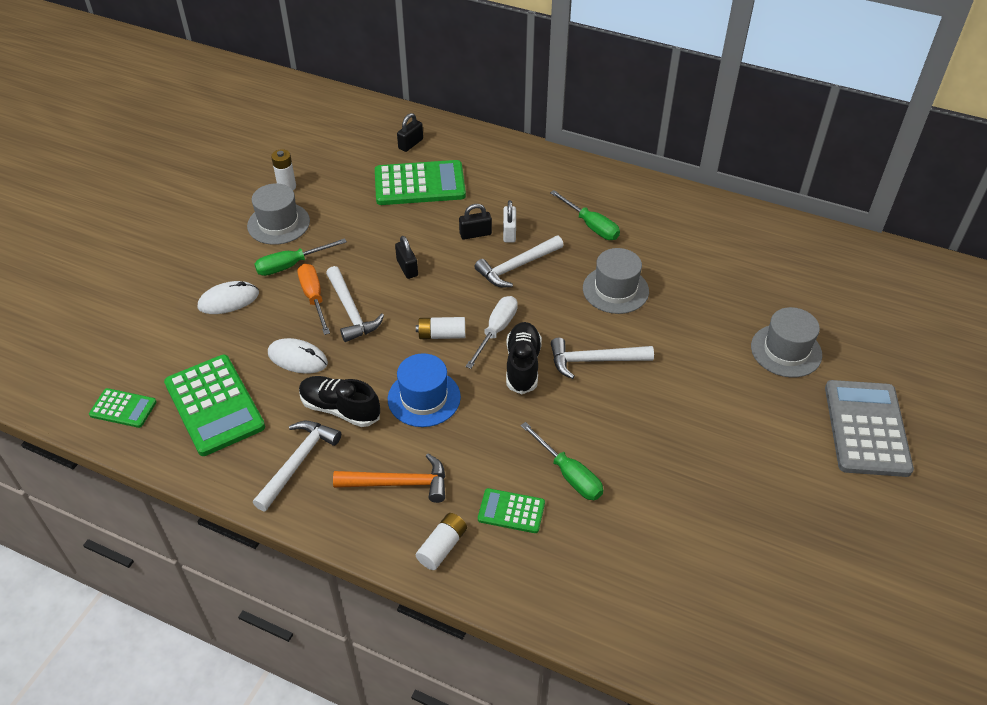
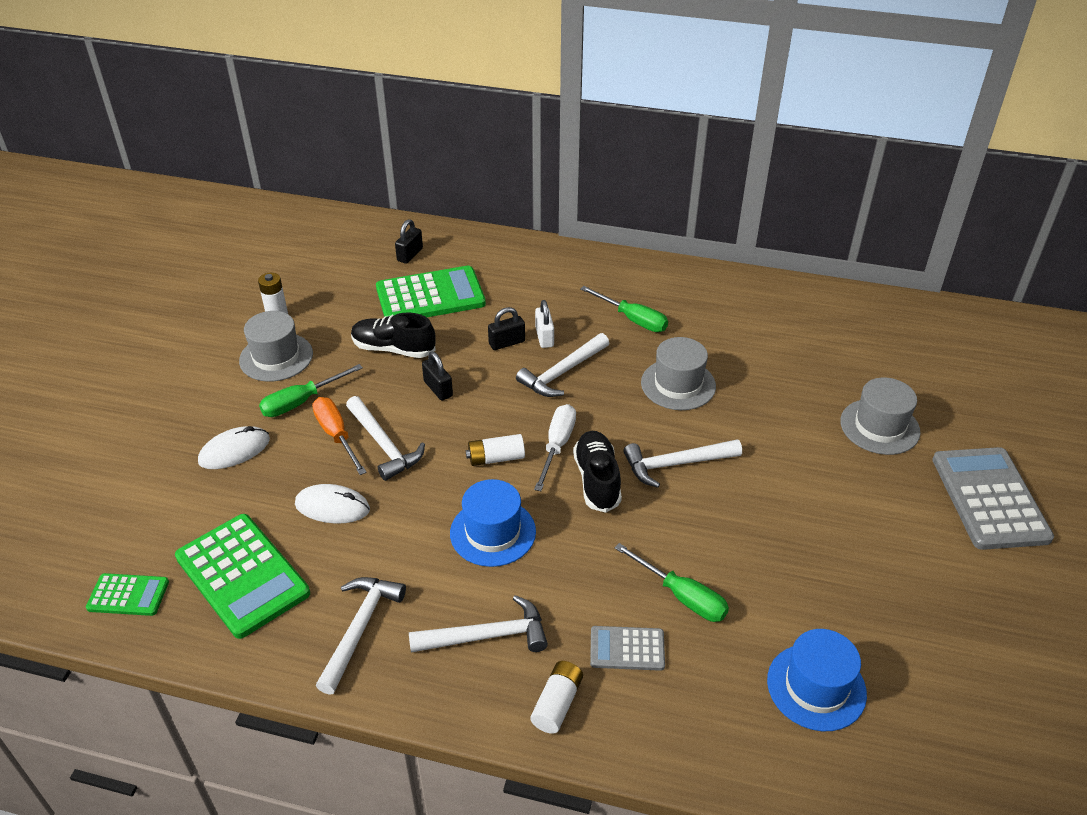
camera: 10 degrees left, 5 degrees down
black shoe [299,376,380,427] -> black shoe moved to [351,313,436,358]
orange hammer [333,454,445,503] -> white hammer [409,595,548,653]
green calculator [478,488,545,533] -> grey calculator [590,626,665,671]
none -> blue hat [767,629,867,731]

